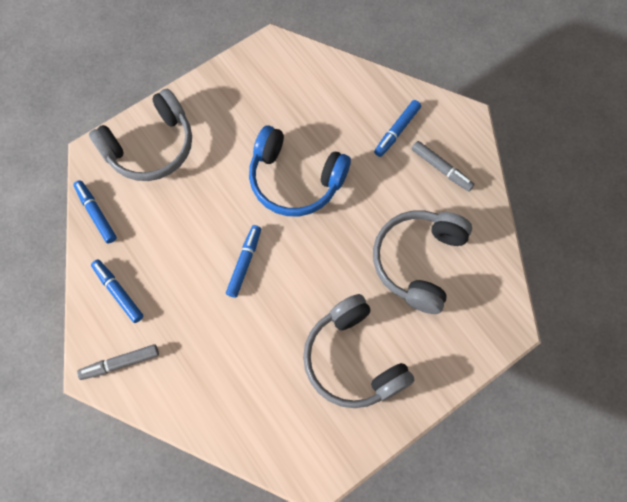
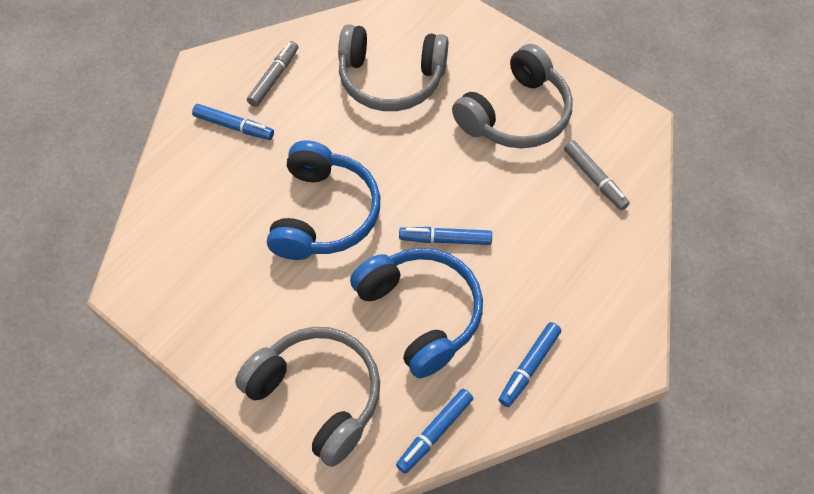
camera: 105 degrees left, 10 degrees down
grey marker [77,344,159,380] -> grey marker moved to [564,140,630,210]
none -> blue headphones [350,248,483,378]

